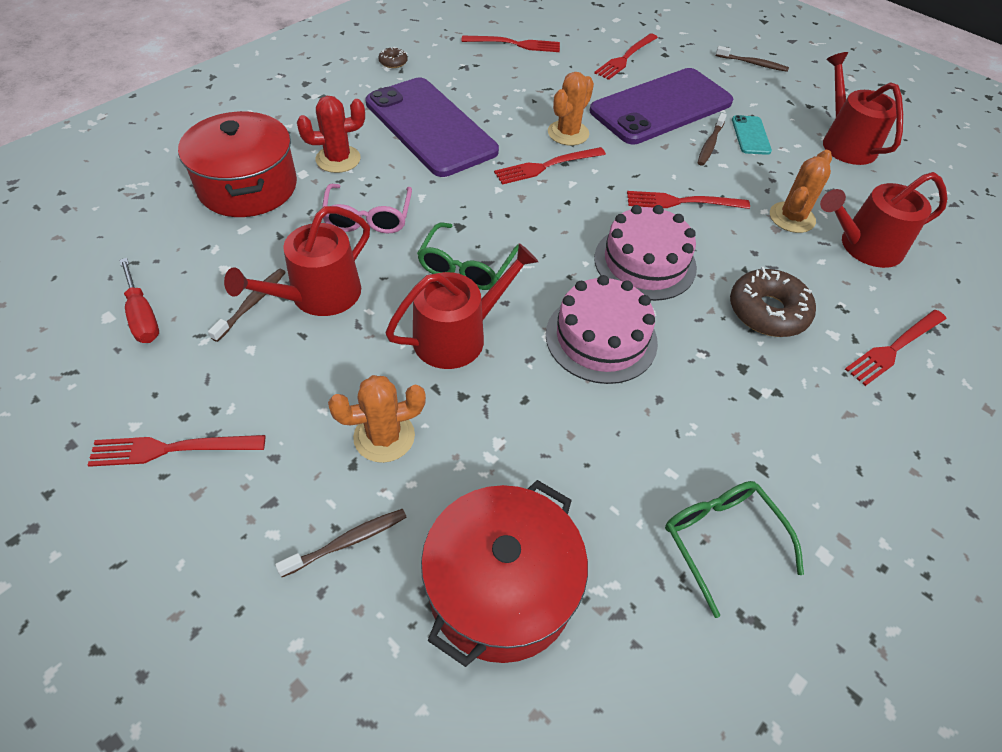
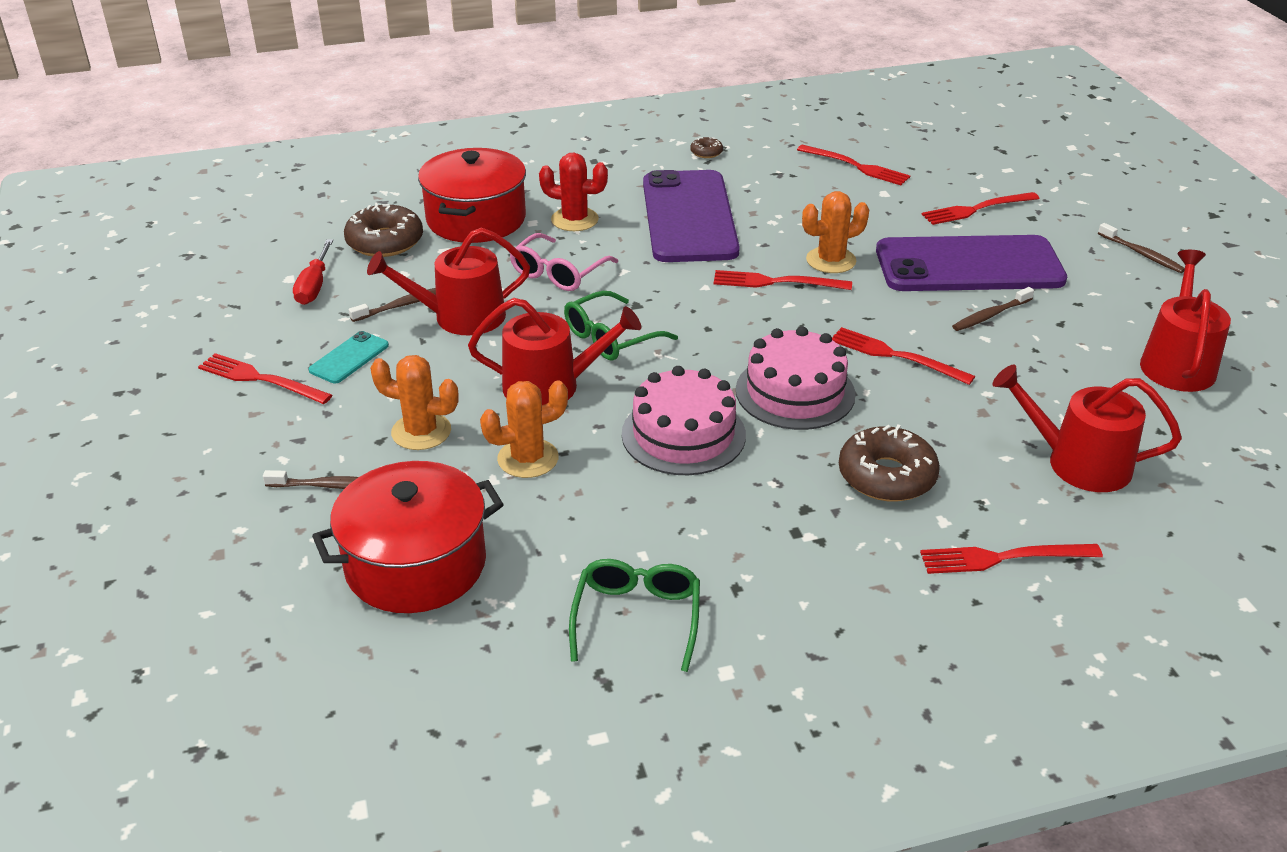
camera: 35 degrees right, 15 degrees down
turquoise phone [732,115,772,155] -> turquoise phone moved to [309,331,389,383]
orange cactus [770,150,832,233] -> orange cactus moved to [480,380,568,478]
none -> brown donut [344,203,423,257]

